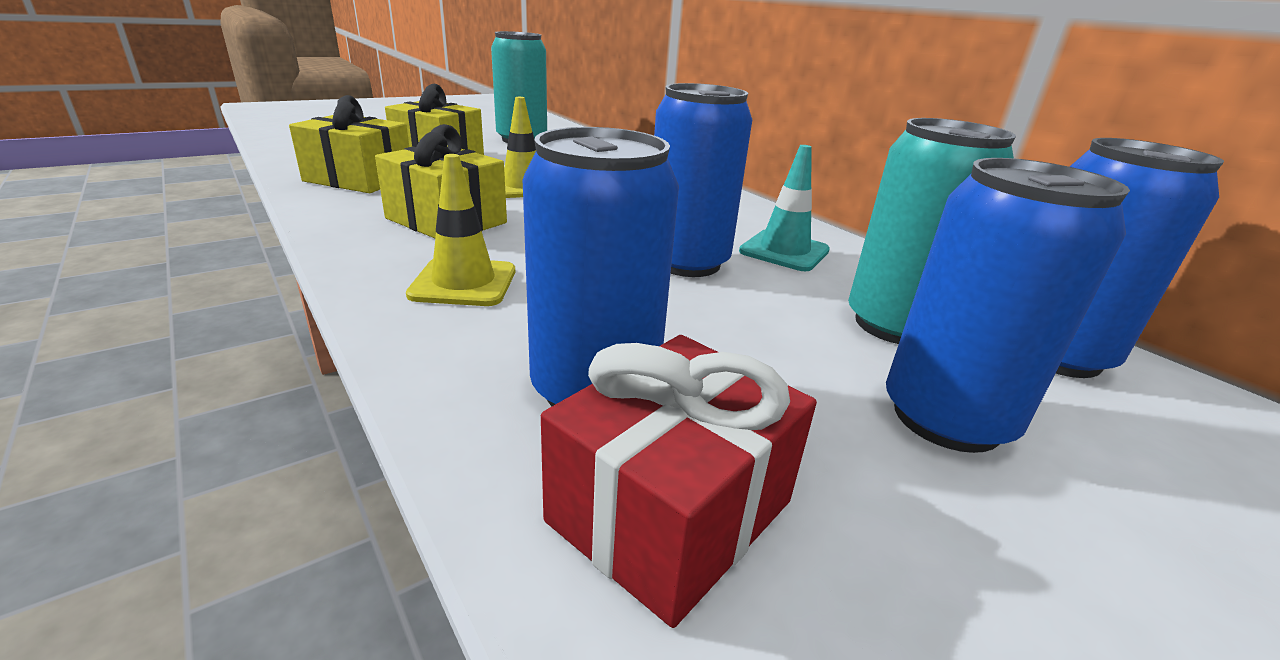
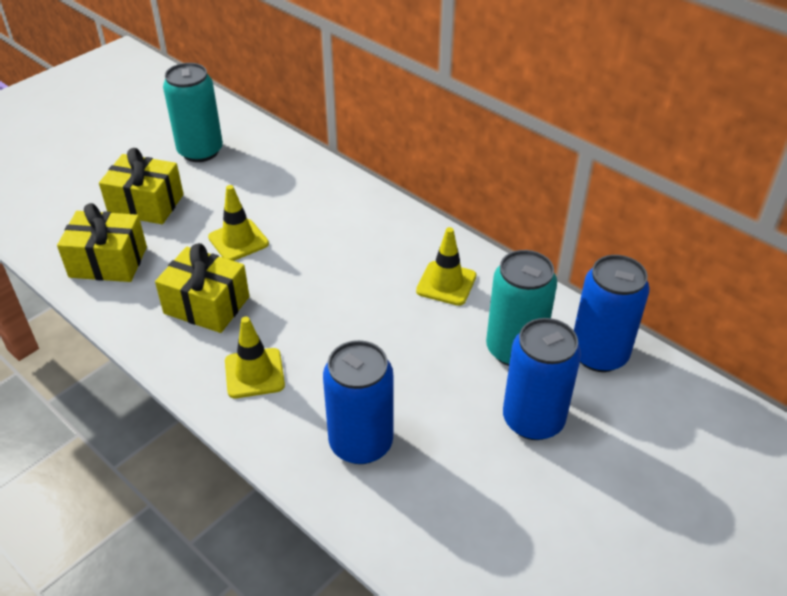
camera: 10 degrees left, 15 degrees up
red gift [541,335,817,628] -> none
blue can [654,83,752,277] -> none
turquoise traffic cone [739,145,830,271] -> yellow traffic cone [416,227,476,306]

